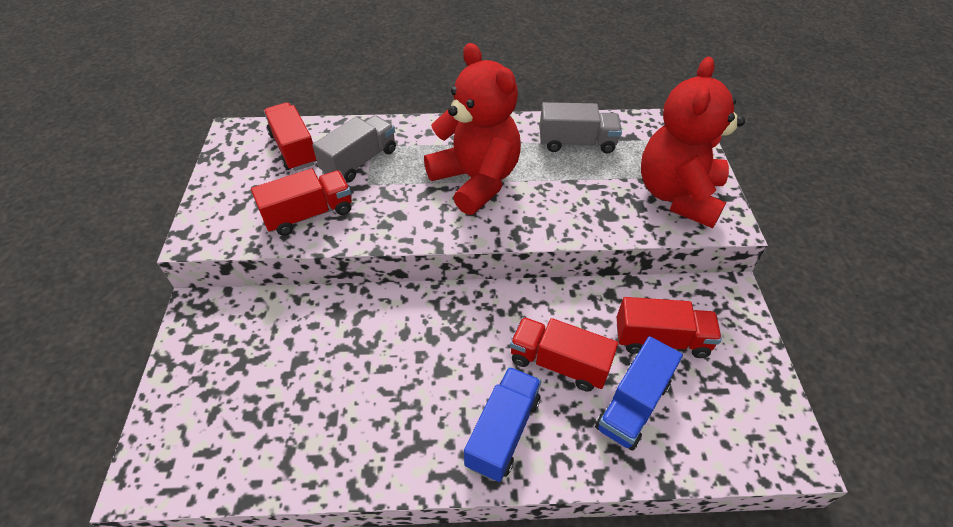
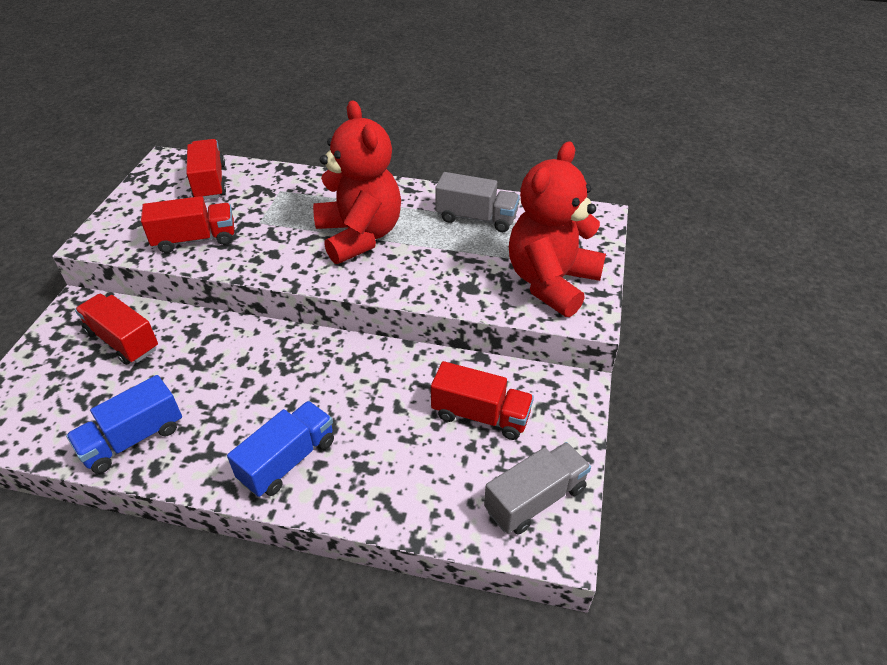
camera: 15 degrees right, 5 degrees down
grey truck [312,115,396,183] -> grey truck moved to [484,442,591,535]
red truck [510,317,618,392] -> red truck moved to [75,294,158,365]
blue truck [595,336,683,451] -> blue truck moved to [66,375,182,474]

